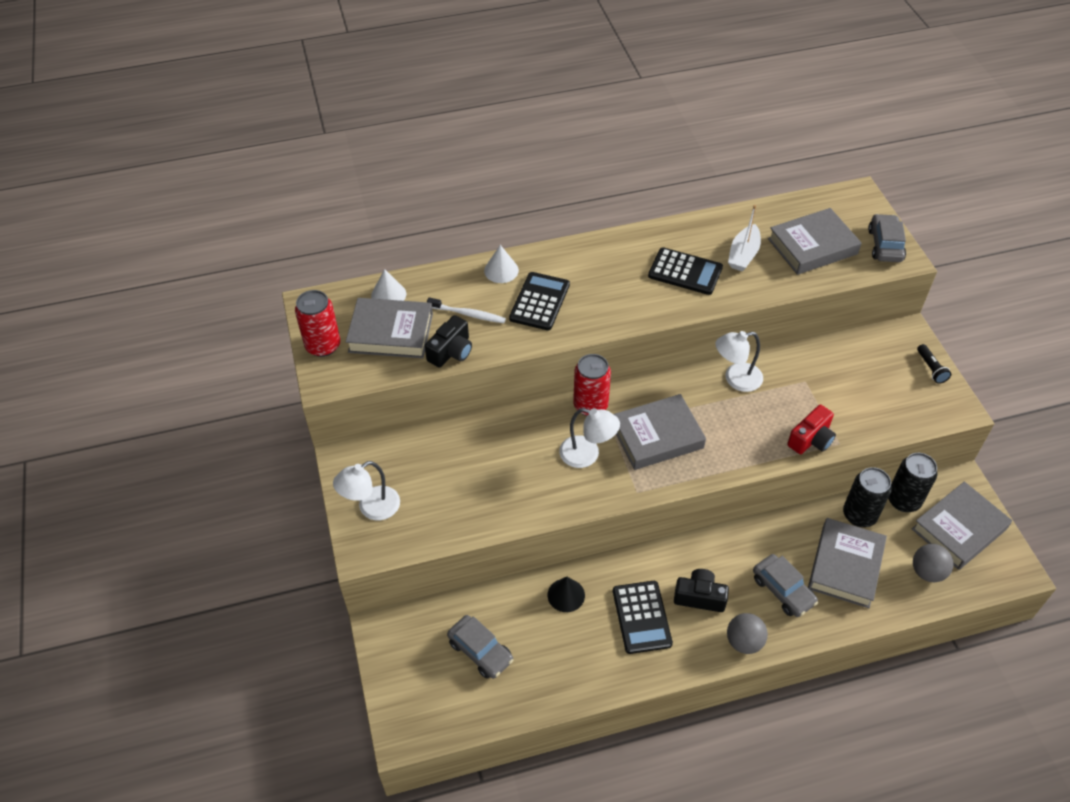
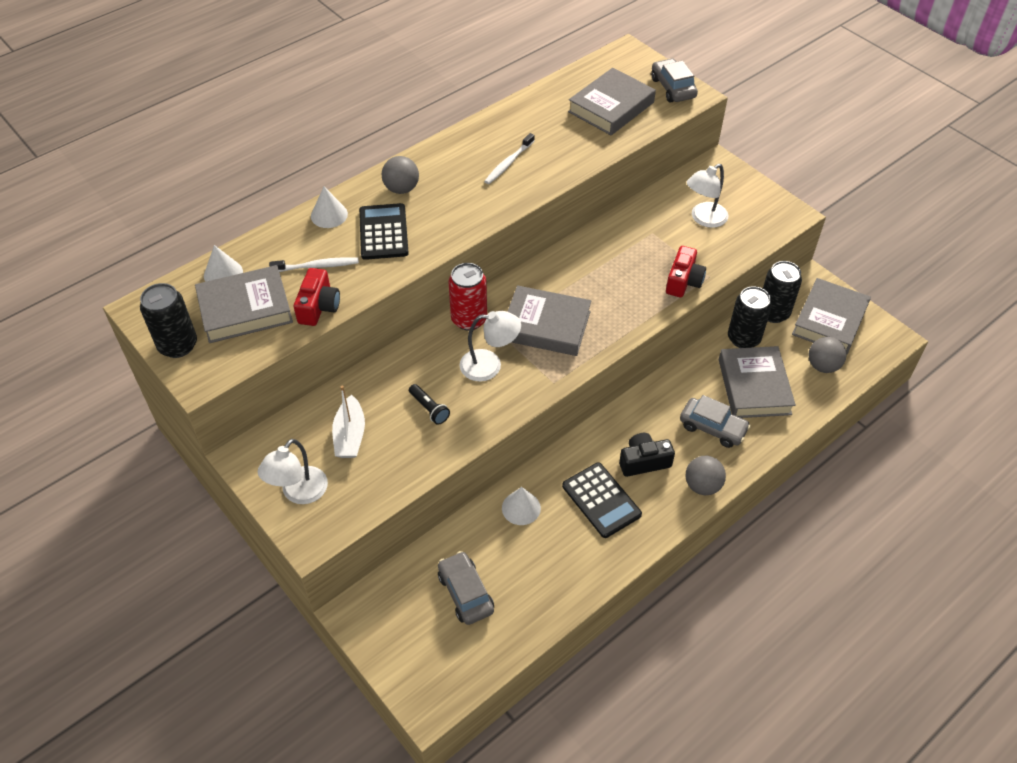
camera: 25 degrees left, 0 degrees up
red can [295,290,340,357] -> black can [140,283,197,358]
black camera [425,315,472,368] -> red camera [294,268,340,326]
grey car [447,615,513,679] -> grey car turned 135 degrees counterclockwise [438,551,494,625]
black cone [547,577,585,612] -> white cone [502,487,541,525]
grey book [613,394,706,470] -> grey book turned 60 degrees clockwise [508,285,591,356]
black calculator [648,247,723,295] -> white toothbrush [484,133,535,184]
white lamp [715,331,763,392] -> white lamp moved to [687,164,729,228]
white boat [728,205,761,271] -> white boat moved to [332,386,365,458]
black flashlight [917,344,951,384] -> black flashlight moved to [409,384,450,425]
none -> grey ball [382,156,419,194]

